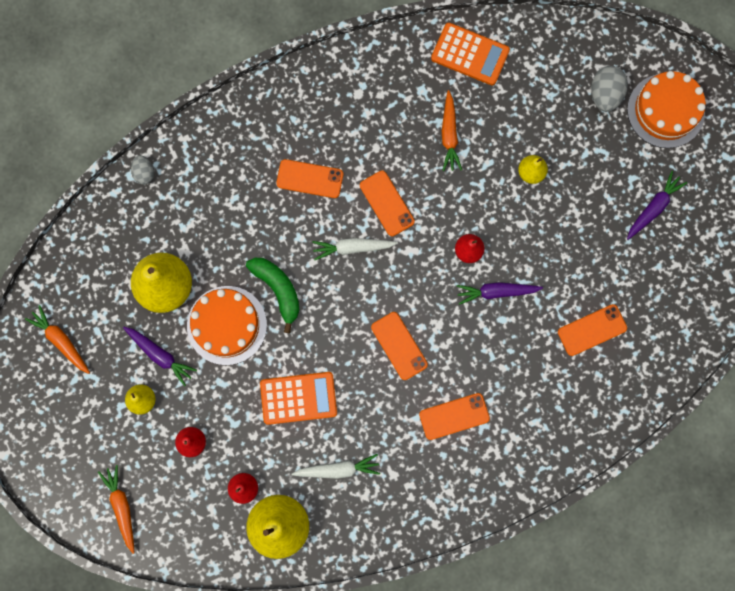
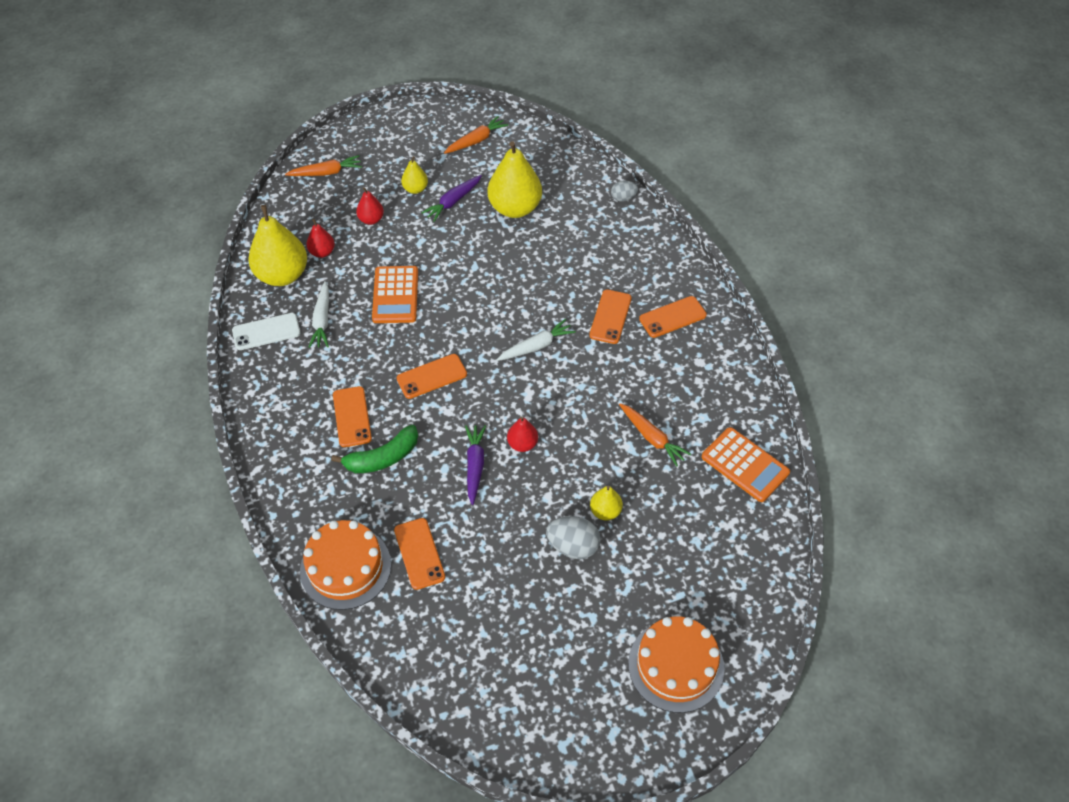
camera: 95 degrees right, 25 degrees down
orange cake [187,286,267,365] -> orange cake moved to [300,520,391,610]
green banana [246,258,300,333] -> green banana moved to [331,425,418,473]
white carrot [312,238,398,260] -> white carrot turned 60 degrees clockwise [497,319,576,361]
orange phone [360,171,415,236] -> orange phone moved to [639,296,707,338]
orange calculator [431,23,510,85] -> orange calculator turned 75 degrees counterclockwise [702,427,790,502]
orange carrot [442,90,462,171] -> orange carrot turned 135 degrees counterclockwise [619,403,691,467]
grey egg [591,66,628,112] -> grey egg moved to [546,516,601,559]
purple carrot [627,171,687,240] -> none
none -> white phone [232,313,300,350]

